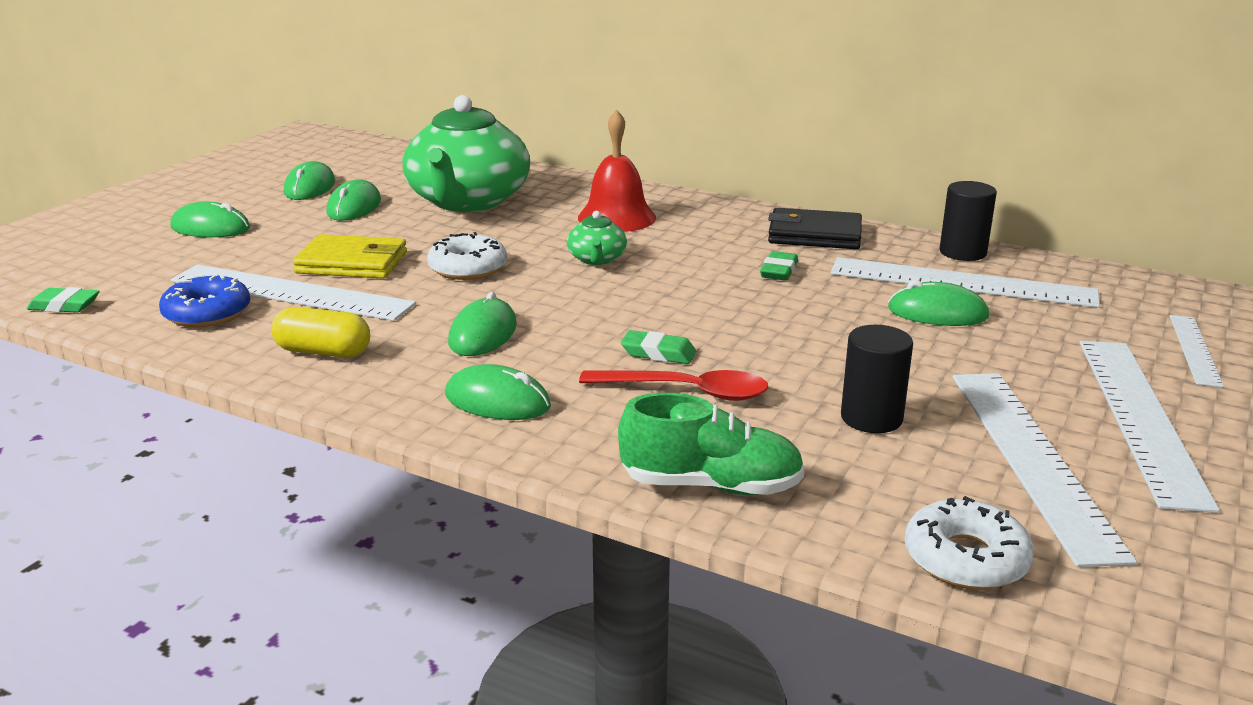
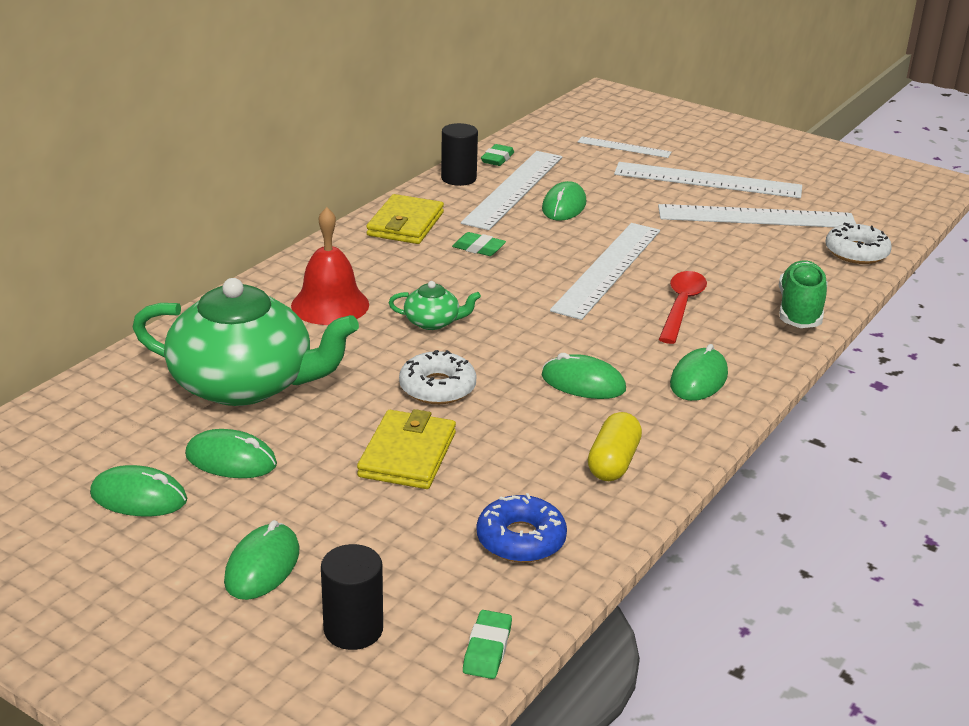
camera: 85 degrees left, 5 degrees up
white ruler [171,264,416,321] -> white ruler moved to [550,223,660,320]
green eraser [621,330,696,364] -> green eraser moved to [481,144,514,166]
black wallet [768,208,862,249] -> yellow wallet [366,194,444,244]
black cylinder [841,325,913,433] -> black cylinder moved to [321,544,383,650]

